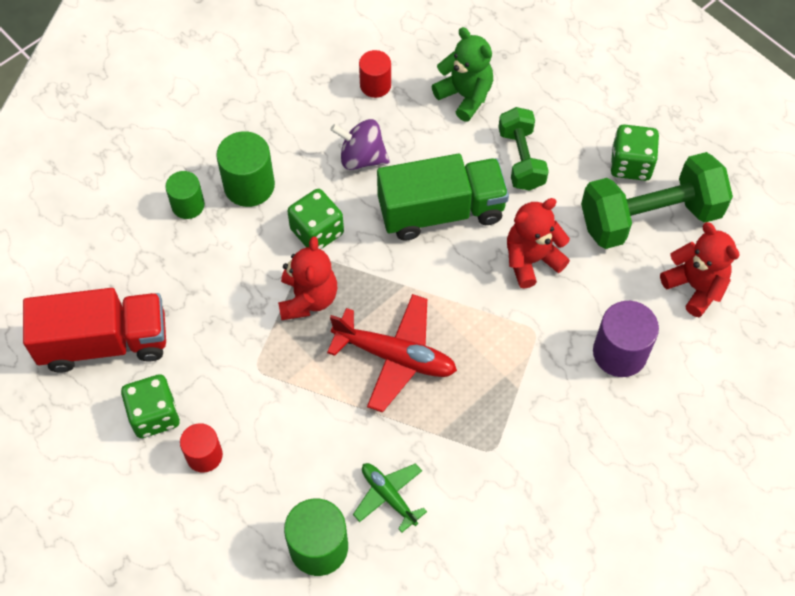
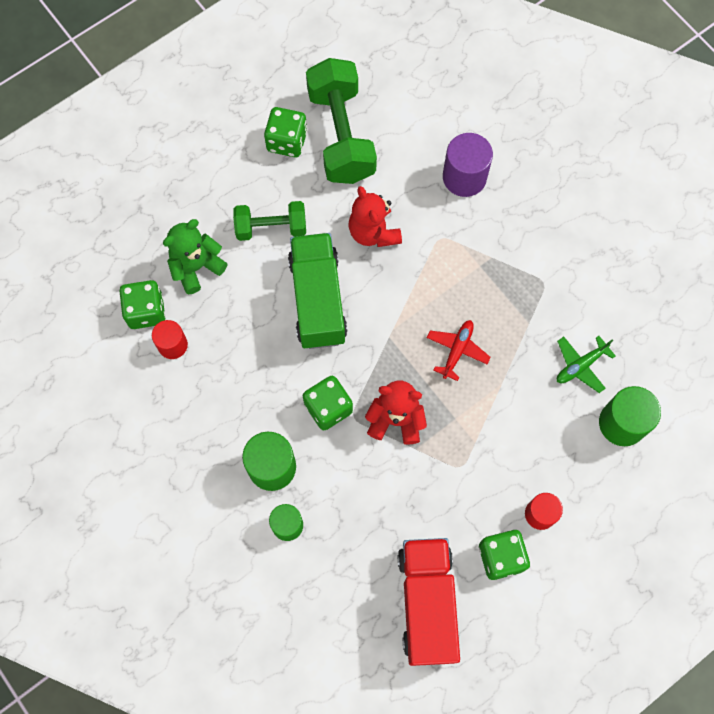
camera: 85 degrees left, 10 degrees up
red plane [327,294,457,413] -> red plane [427,320,491,381], size x0.59
purple spinning top [330,119,390,170] -> none
red teddy bear [660,222,740,317] -> none
none -> green dice [120,280,166,329]

